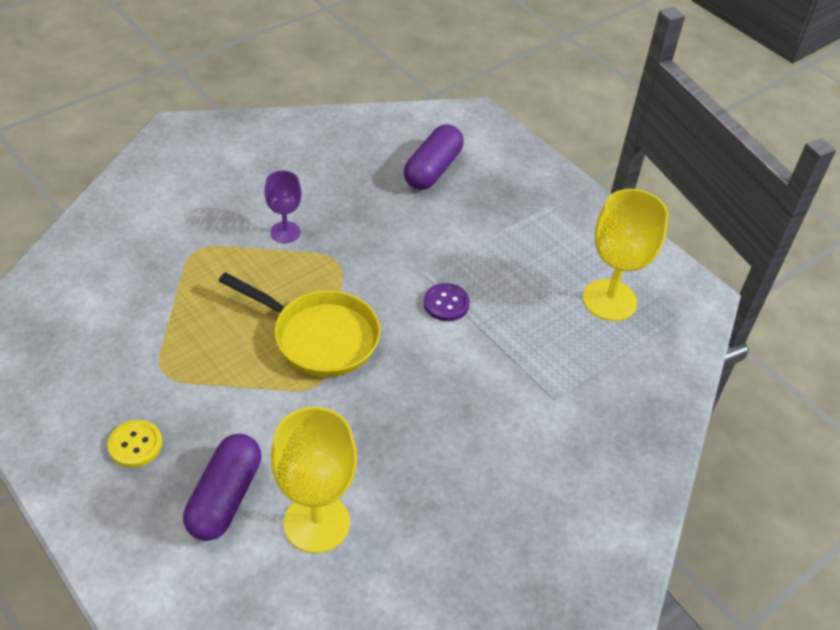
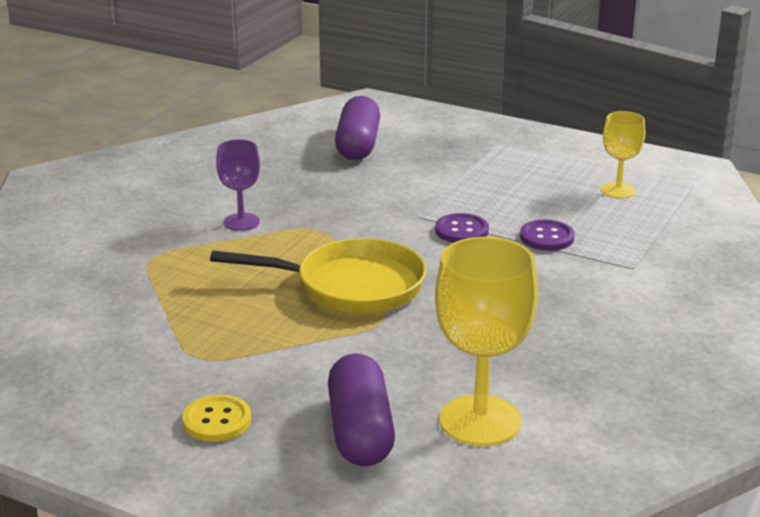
camera: 20 degrees left, 20 degrees down
yellow goblet [583,189,669,321] -> yellow goblet [601,111,645,198], size x0.57
none -> purple button [520,220,575,251]

